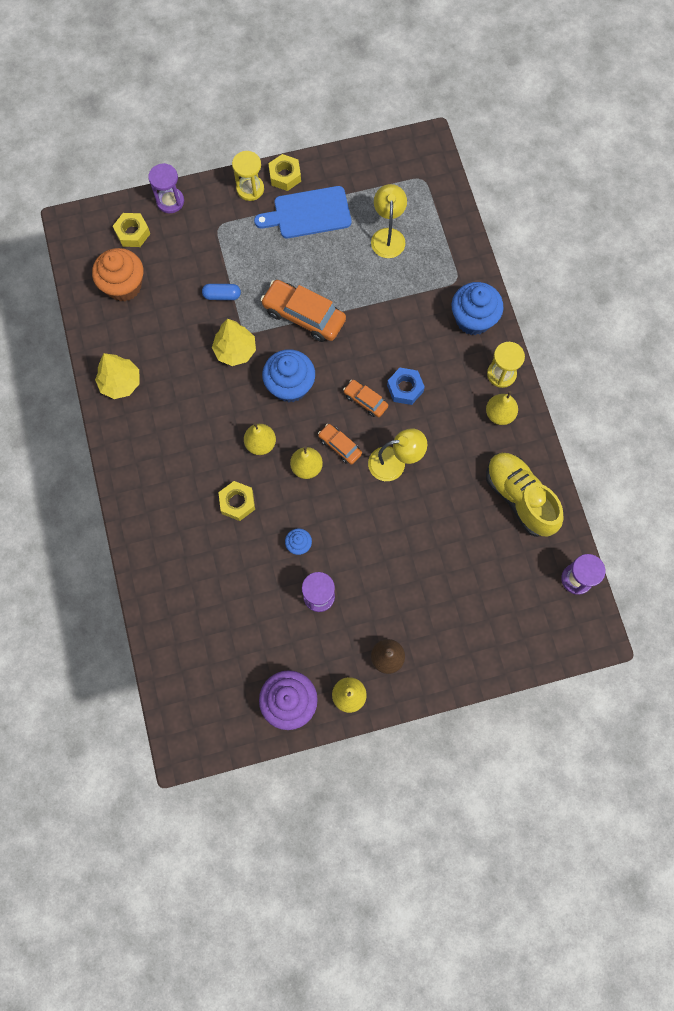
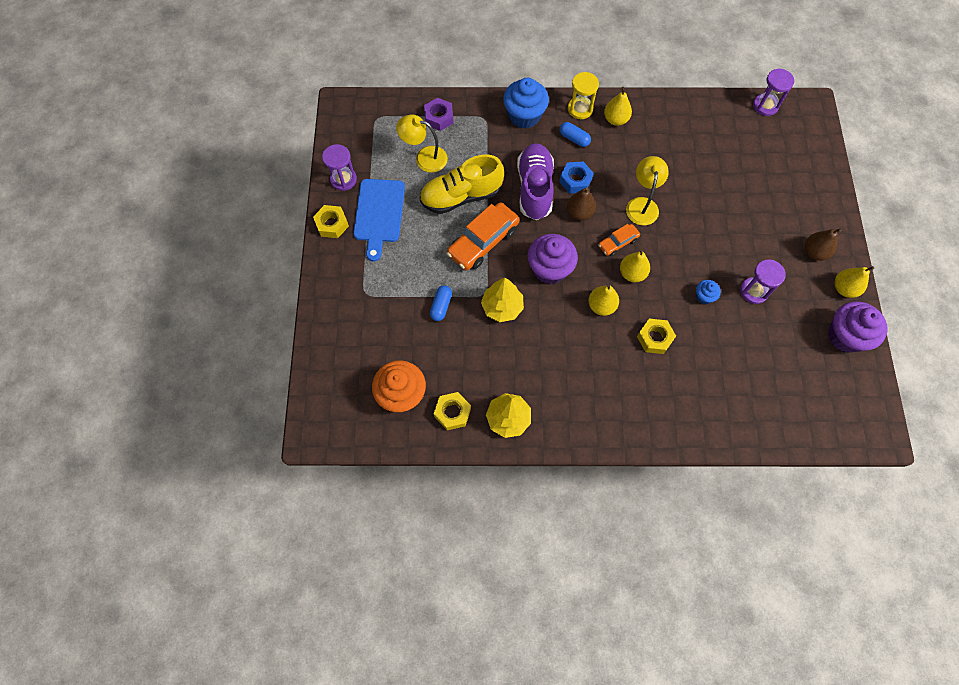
camera: 75 degrees left, 5 degrees down
yellow nut [113,213,150,247] -> yellow nut moved to [434,392,471,430]
purple hourglass [148,163,184,213] -> purple hourglass moved to [322,144,357,191]
yellow hourglass [232,151,264,201] -> none
blue cupcake [262,349,315,402] -> purple cupcake [528,234,578,284]
orange car [343,380,388,417] -> brown pear [567,187,596,220]
yellow shoe [486,453,564,537] -> yellow shoe moved to [420,155,504,214]
none -> purple nut [424,98,453,131]
none -> purple shoe [517,143,554,220]
none -> blue capsule [560,122,591,147]

